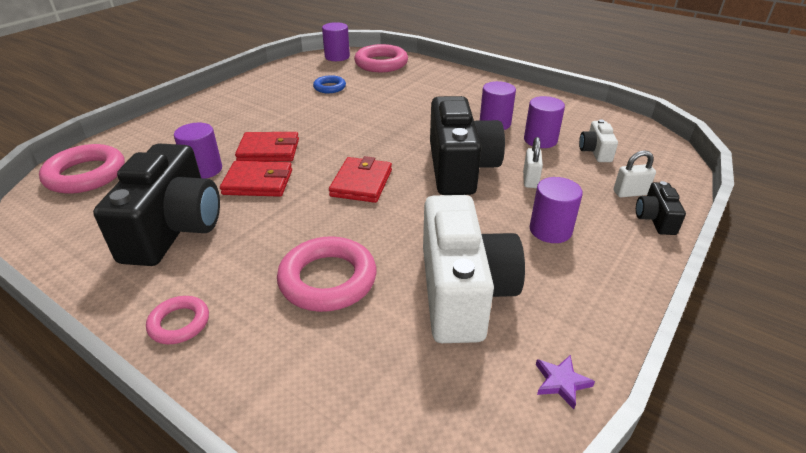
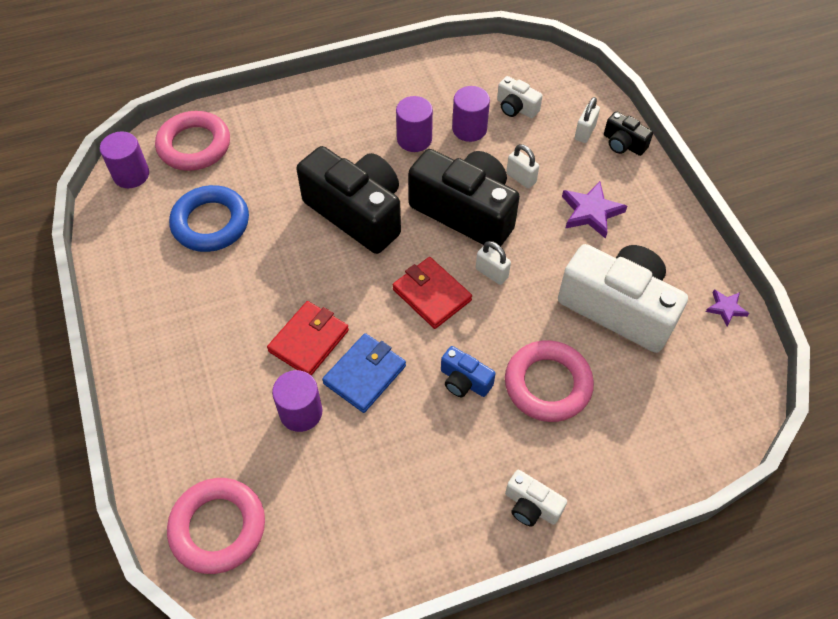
camera: 55 degrees left, 20 degrees up
black camera [93,143,220,266] -> black camera moved to [296,146,401,254]
pink ring [146,296,209,344] -> white camera [505,470,567,527]
red wallet [220,161,292,197] -> blue wallet [322,333,406,413]
blue ring [313,75,346,93] -> blue ring [169,185,249,252], size x1.80
purple cylinder [530,177,583,243] -> purple star [562,181,627,239]
none -> blue camera [441,346,496,397]
none -> white padlock [476,241,511,285]

